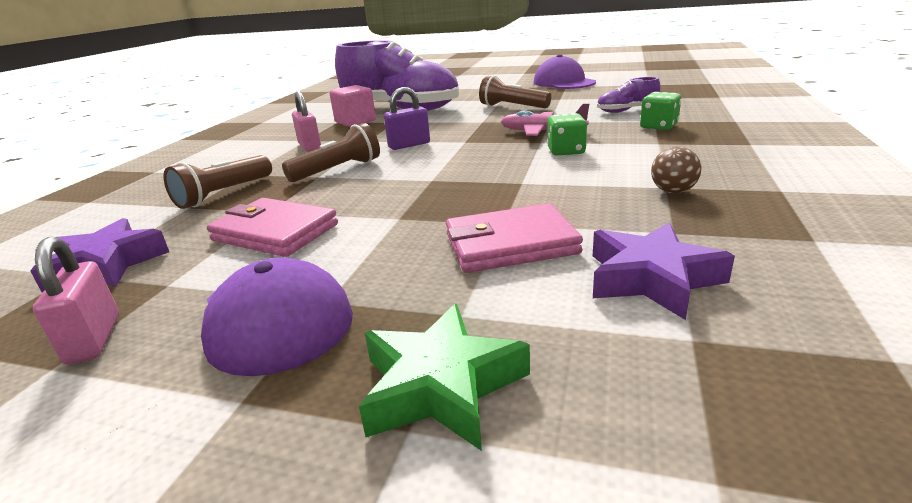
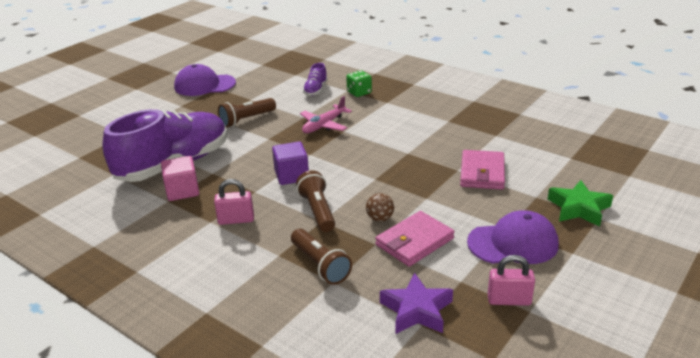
camera: 70 degrees left, 5 degrees up
purple padlock [384,87,430,150] -> purple cube [272,141,309,185]
green dice [547,113,587,156] -> none
purple star [593,222,735,320] -> none
brown ball [651,147,702,193] -> brown ball moved to [366,193,394,222]

